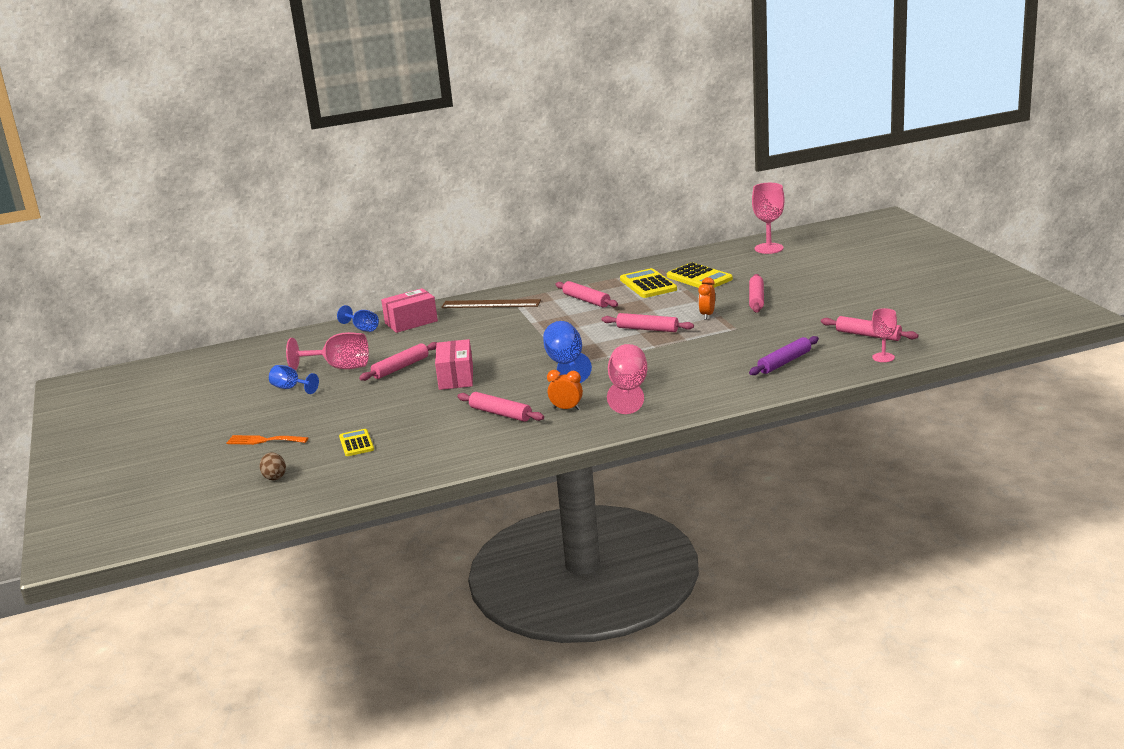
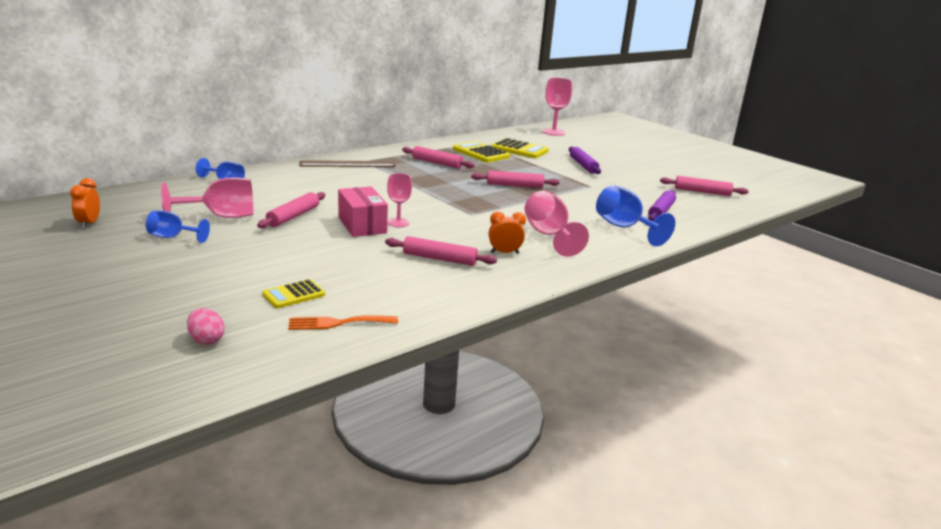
camera: 25 degrees left, 0 degrees up
orange fork [226,435,308,445] -> orange fork moved to [289,315,398,330]
brown egg [260,452,286,480] -> pink egg [187,308,225,345]
yellow calculator [339,429,374,456] -> yellow calculator turned 90 degrees counterclockwise [262,279,325,308]
pink box [381,288,438,333] -> none
blue goblet [543,321,592,383] -> blue goblet moved to [596,185,675,246]
orange clock [698,277,715,320] -> orange clock moved to [70,178,100,229]
pink rolling pin [749,274,764,313] -> purple rolling pin [569,146,601,174]
pink goblet [872,308,897,362] -> pink goblet moved to [387,173,412,227]

